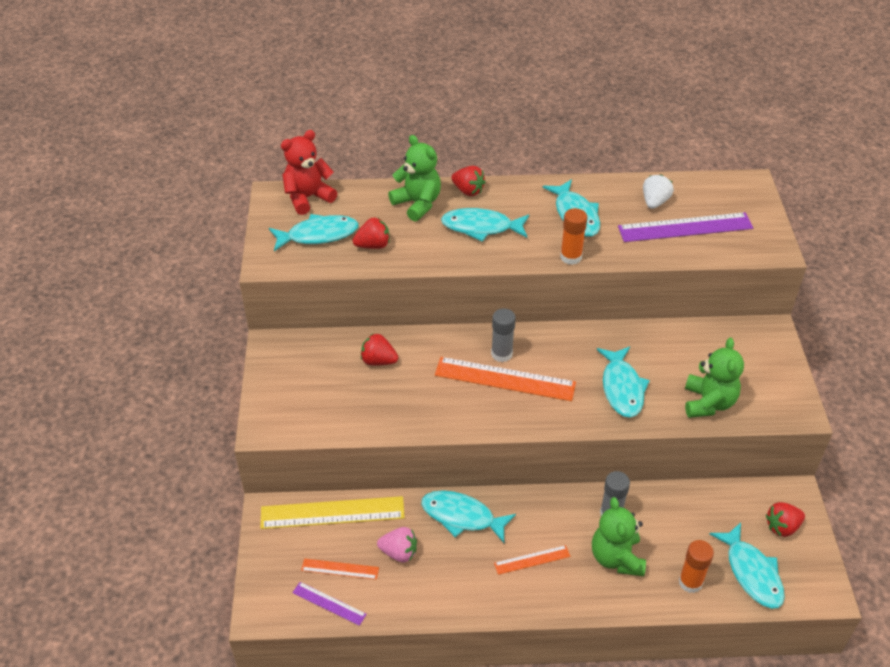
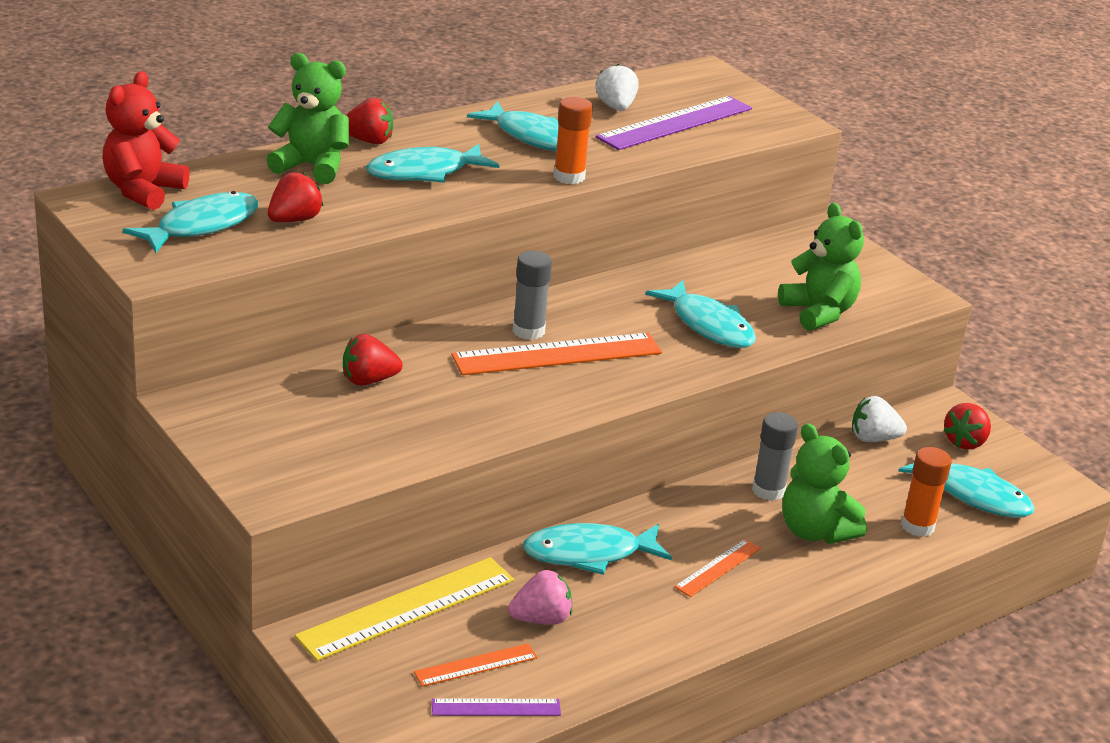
camera: 35 degrees left, 15 degrees down
none -> white strawberry [852,396,907,442]

